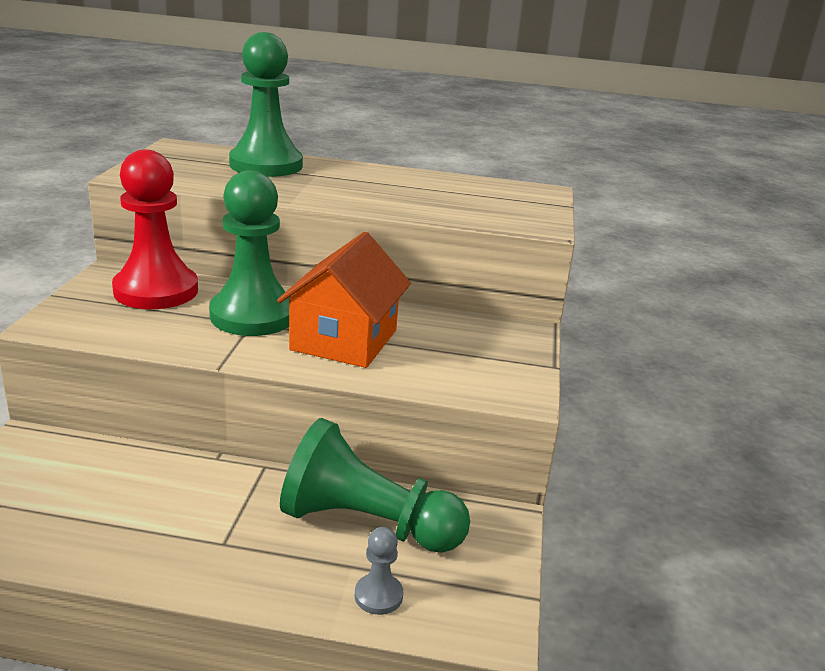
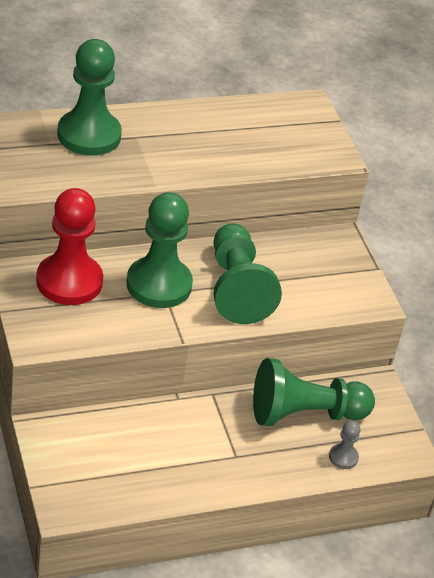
camera: 30 degrees left, 15 degrees up
orange house [277,232,411,368] -> green pawn [213,224,282,324]

